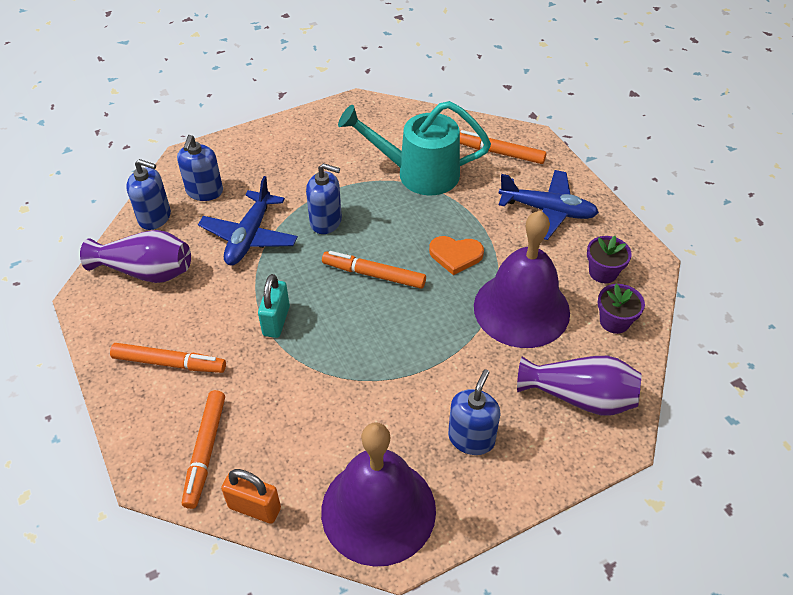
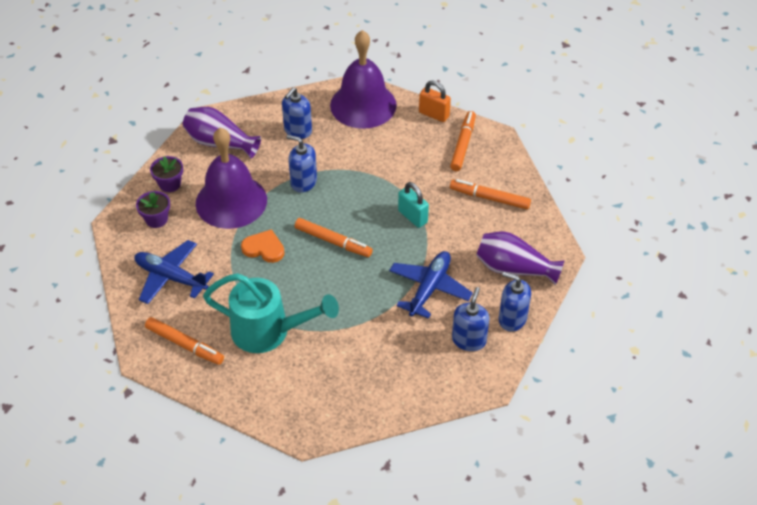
camera: 170 degrees left, 0 degrees up
turquoise padlock [258,274,290,338] -> turquoise padlock turned 60 degrees counterclockwise [398,182,429,228]
blue soap dispenser [306,163,342,234] -> blue soap dispenser moved to [286,135,317,192]

